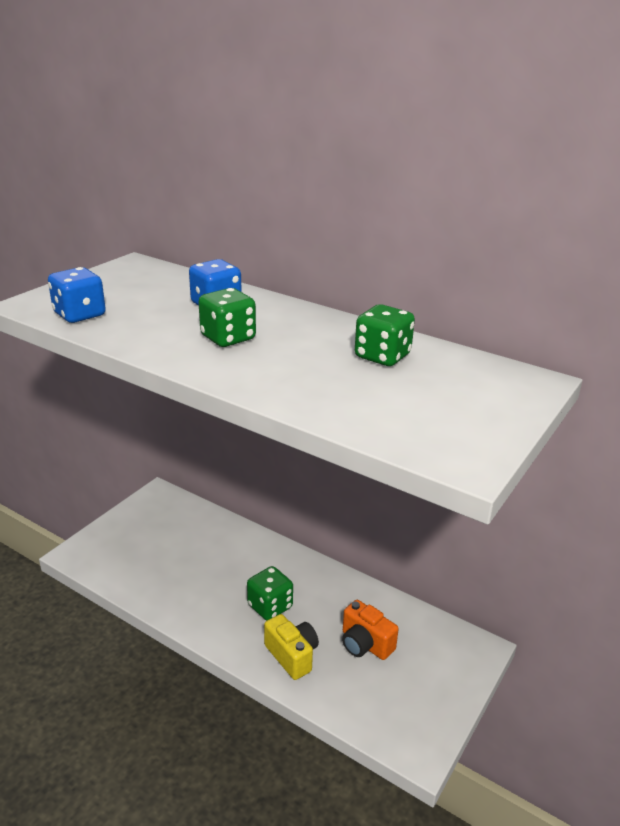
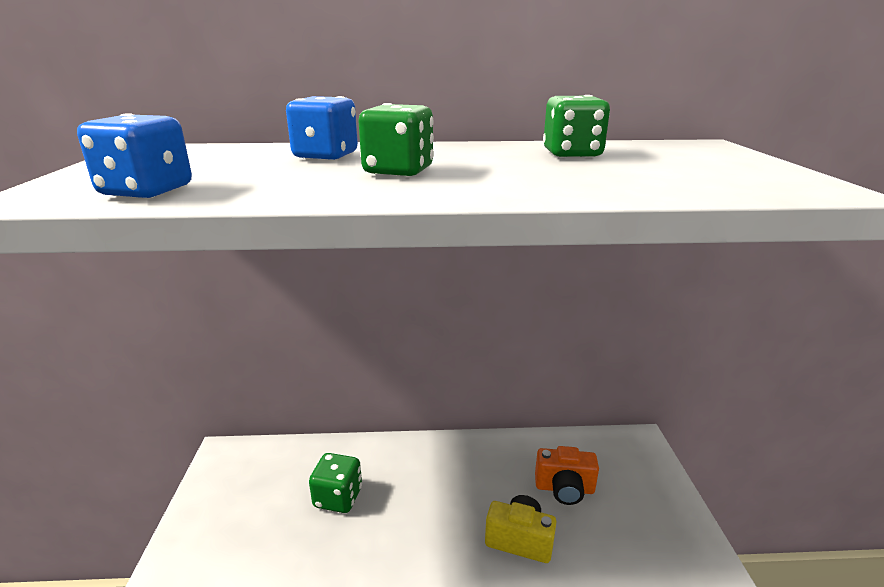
camera: 35 degrees left, 5 degrees down
green dice [247,566,293,620] -> green dice moved to [309,453,362,513]

